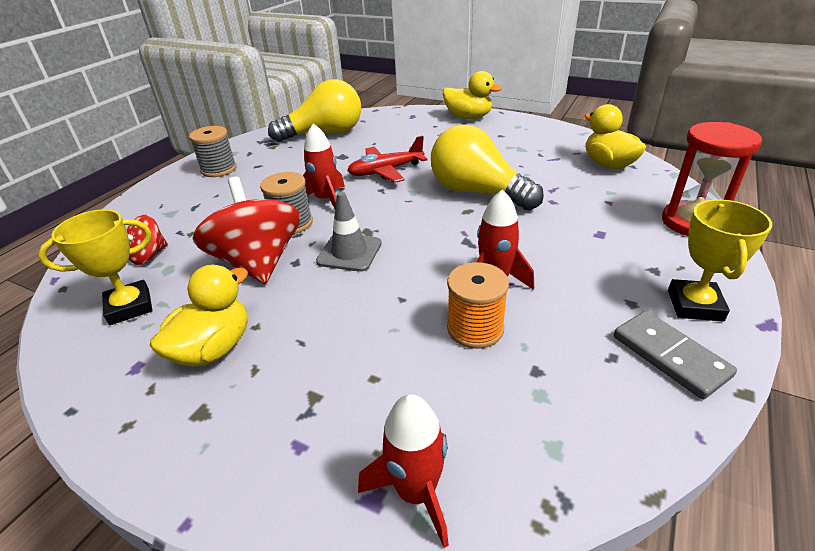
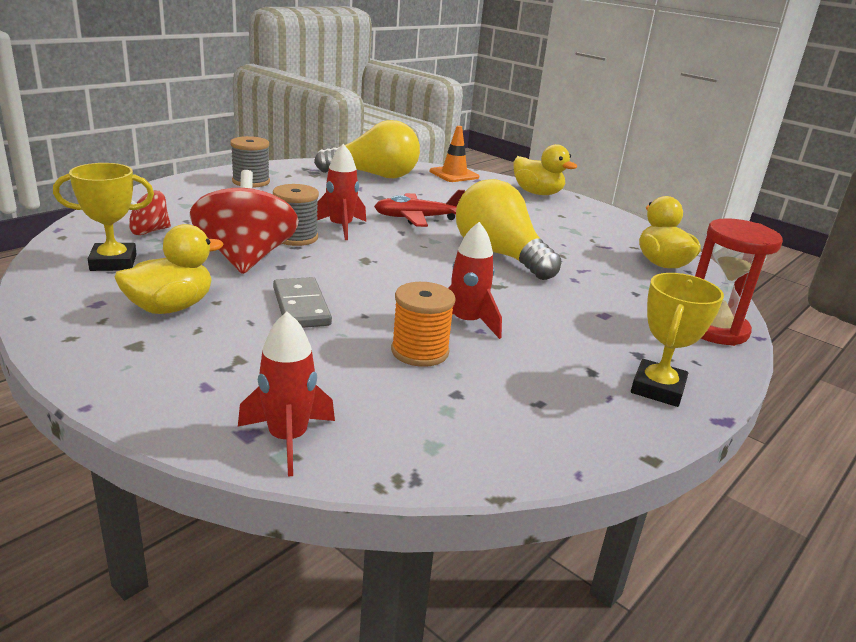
camera: 10 degrees right, 10 degrees down
grey traffic cone [316,192,382,272] -> none
grey domino [614,311,737,400] -> grey domino moved to [273,277,332,328]
none -> orange traffic cone [430,126,479,182]

